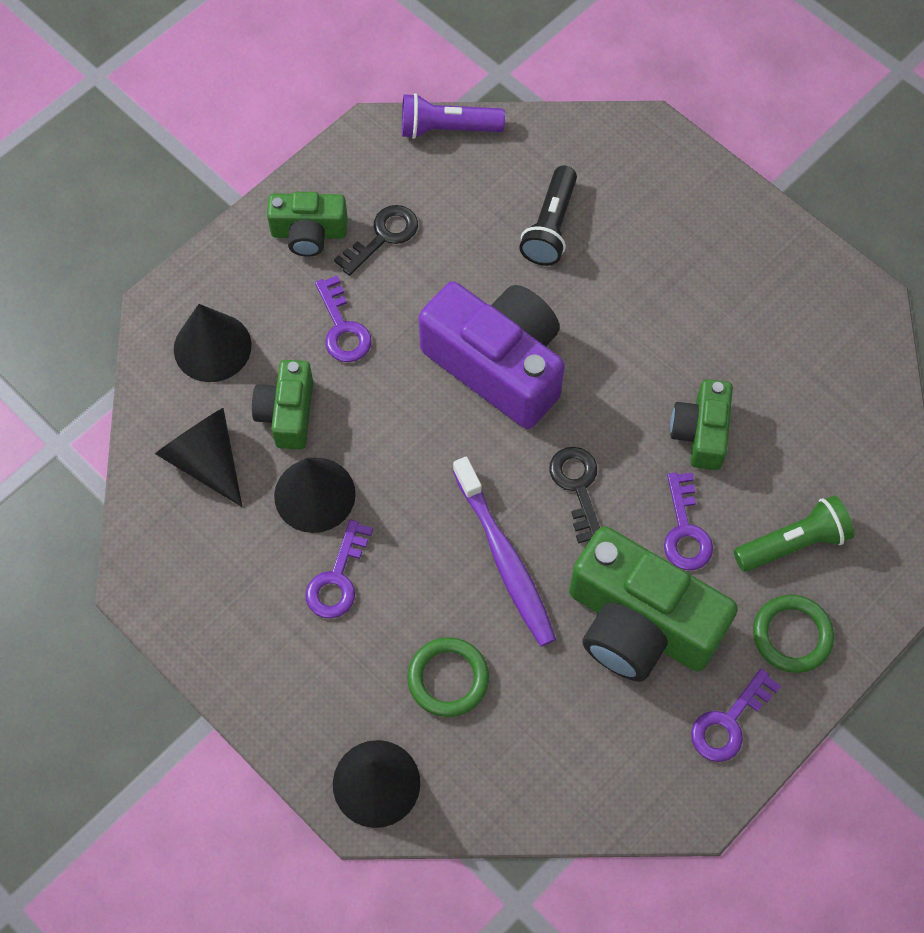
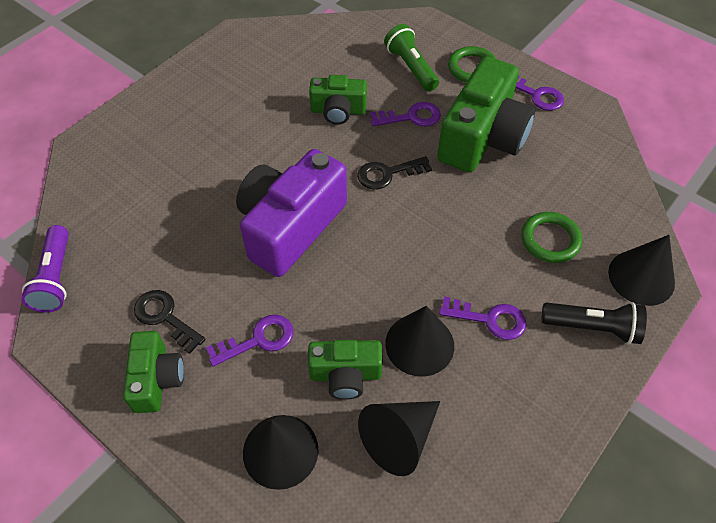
camera: 95 degrees left, 10 degrees down
purple toothbrush [453,457,556,647] -> none
black flashlight [519,166,577,266] -> black flashlight moved to [541,302,647,344]

